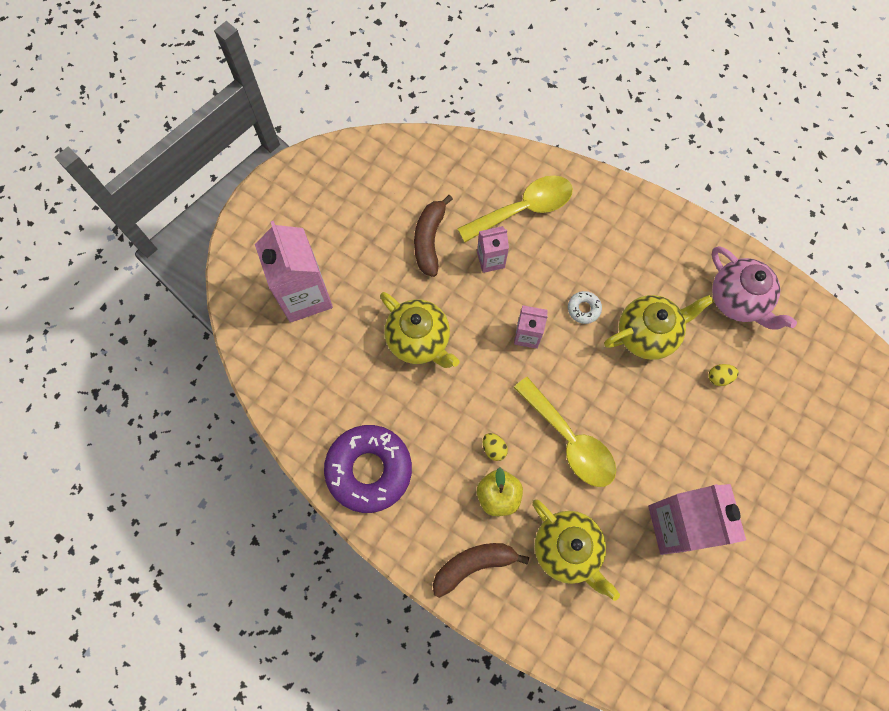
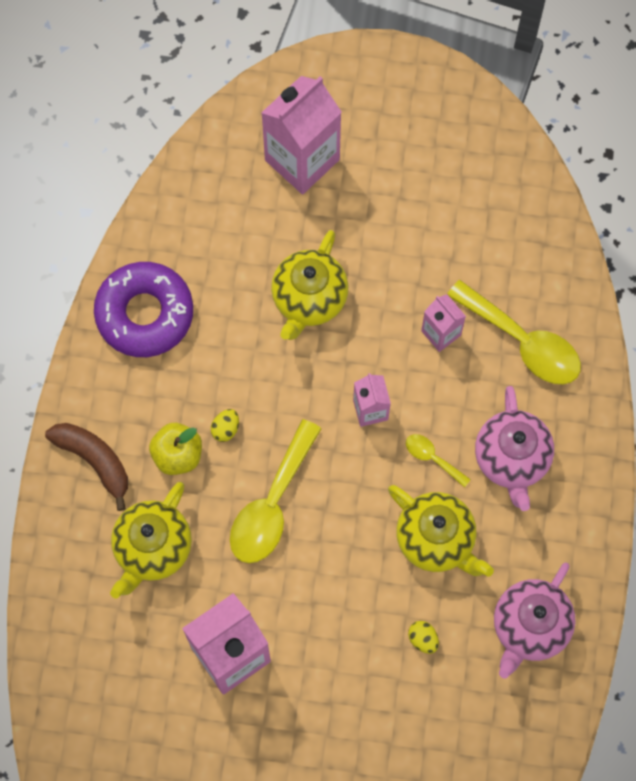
camera: 65 degrees right, 0 degrees up
brown banana [414,195,453,277] -> none
white donut [568,291,602,324] -> yellow spoon [406,434,471,488]
none -> pink teapot [475,386,554,511]

